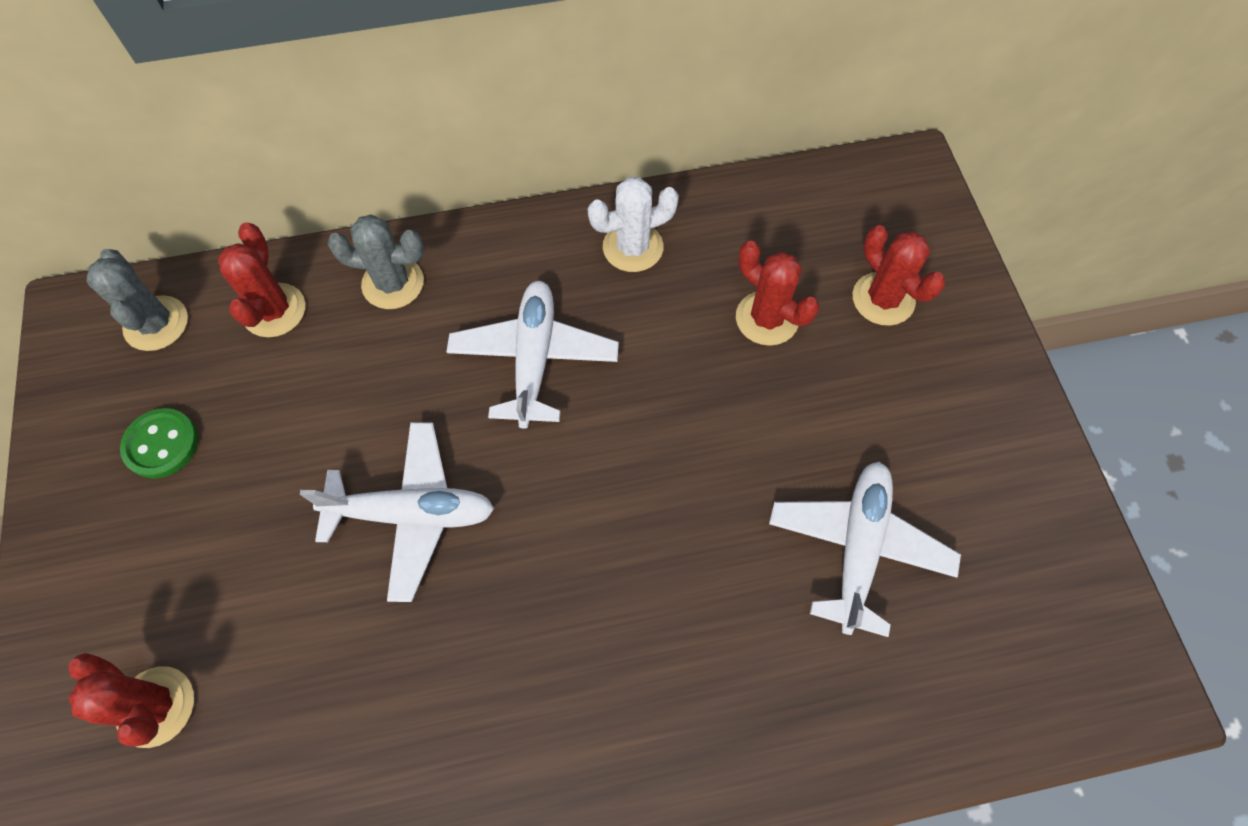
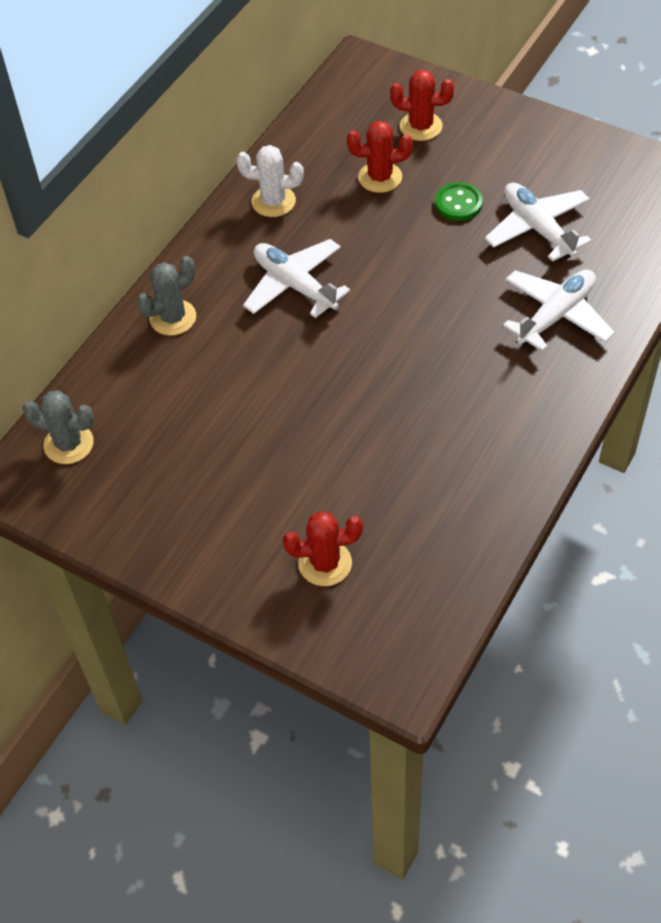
camera: 45 degrees left, 10 degrees down
green button [120,408,198,479] -> green button moved to [435,182,483,221]
red cactus [218,223,305,338] -> none
white plane [300,422,494,602] -> white plane moved to [503,269,615,352]
white cactus [588,177,679,272] -> white cactus turned 75 degrees clockwise [236,145,304,217]

